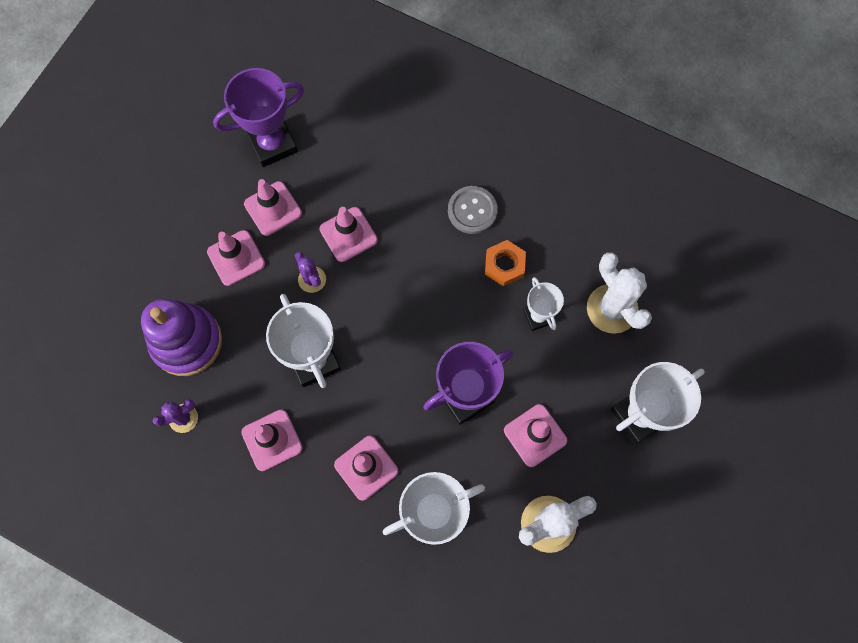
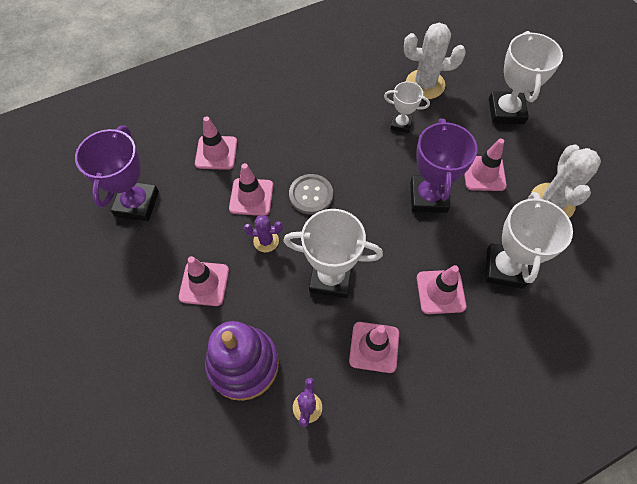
camera: 55 degrees left, 10 degrees down
pink traffic cone [244,179,302,236] -> pink traffic cone moved to [195,116,237,170]
grey button [448,186,498,234] -> grey button moved to [289,174,333,214]
orange nut [485,240,526,286] -> none

